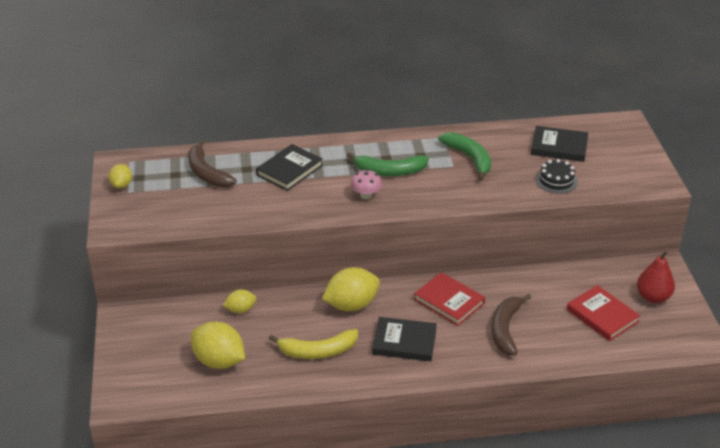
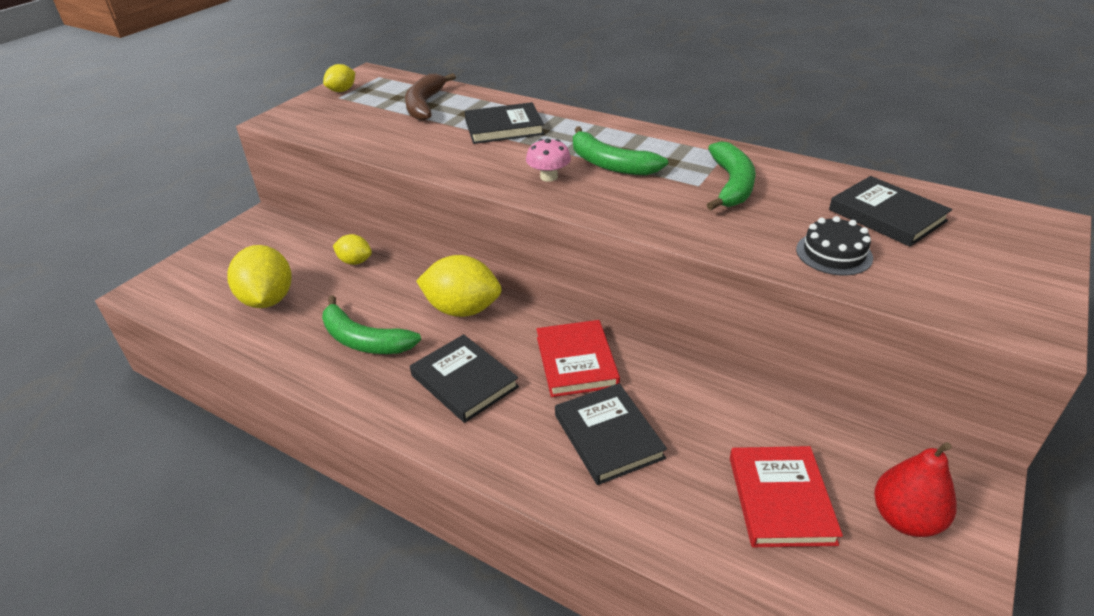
camera: 40 degrees right, 0 degrees up
yellow banana [269,329,358,359] -> green banana [322,295,421,354]
brown banana [491,294,531,356] -> black book [555,383,667,485]

